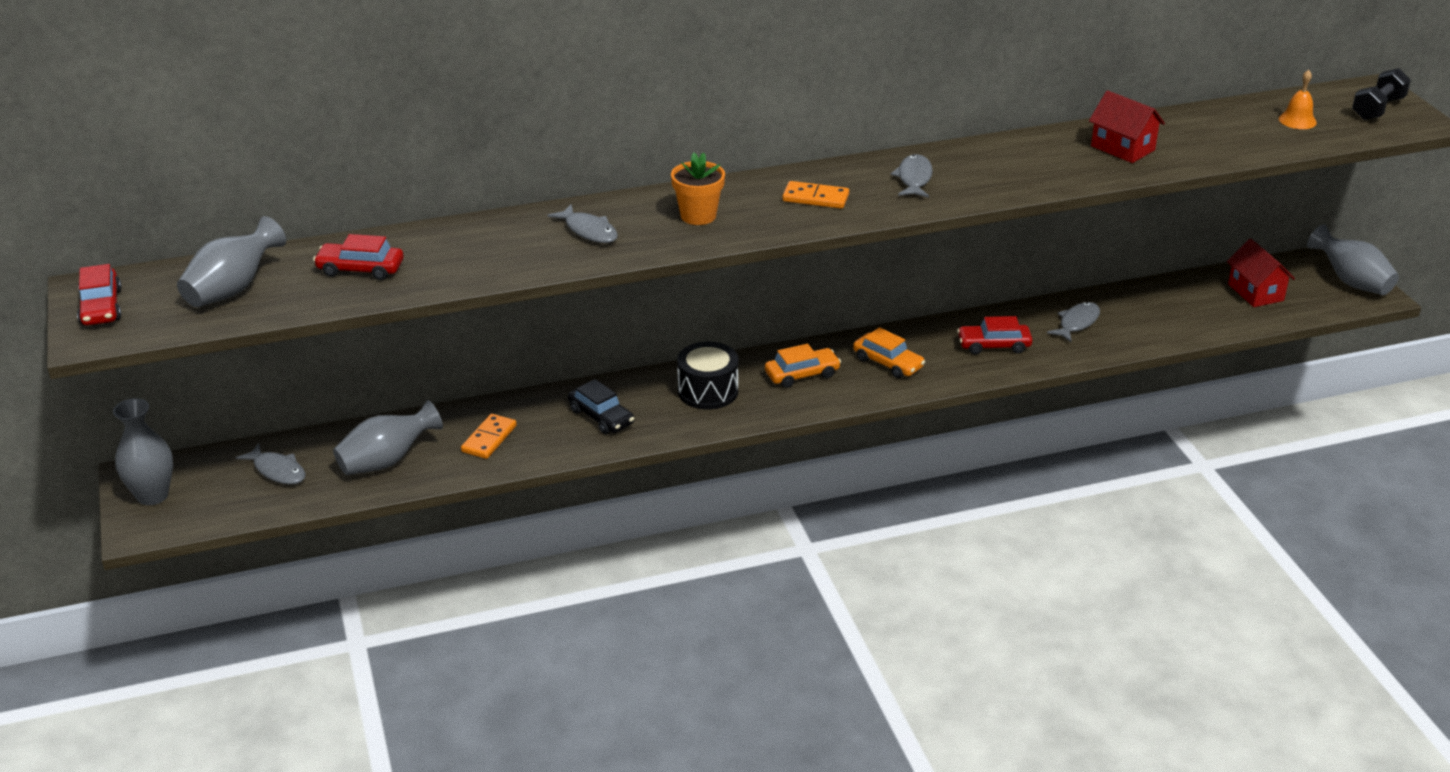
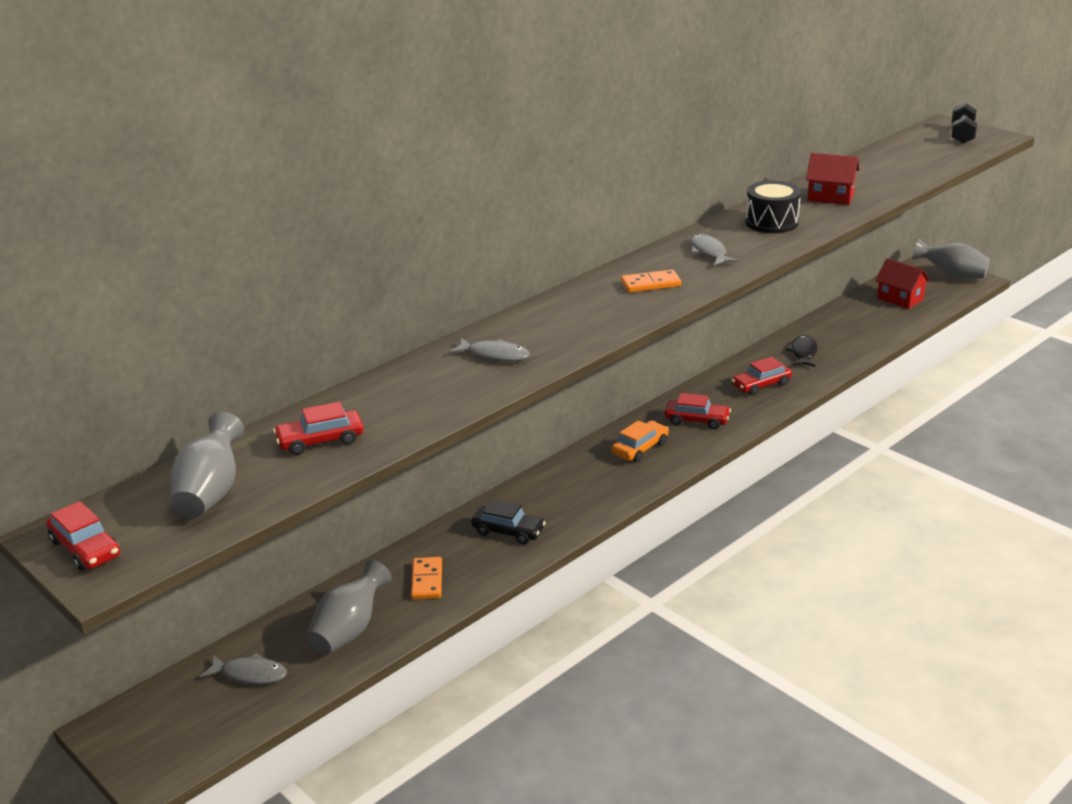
camera: 25 degrees left, 5 degrees down
grey vase [113,398,173,505] -> none
orange flower pot [671,152,725,225] -> none
black drum [677,342,738,410] -> black drum moved to [746,181,801,233]
orange car [853,327,925,378] -> red car [665,393,731,429]
grey fish [1047,302,1100,342] -> black fish [786,335,818,367]
orange bell [1279,70,1317,129] -> none

